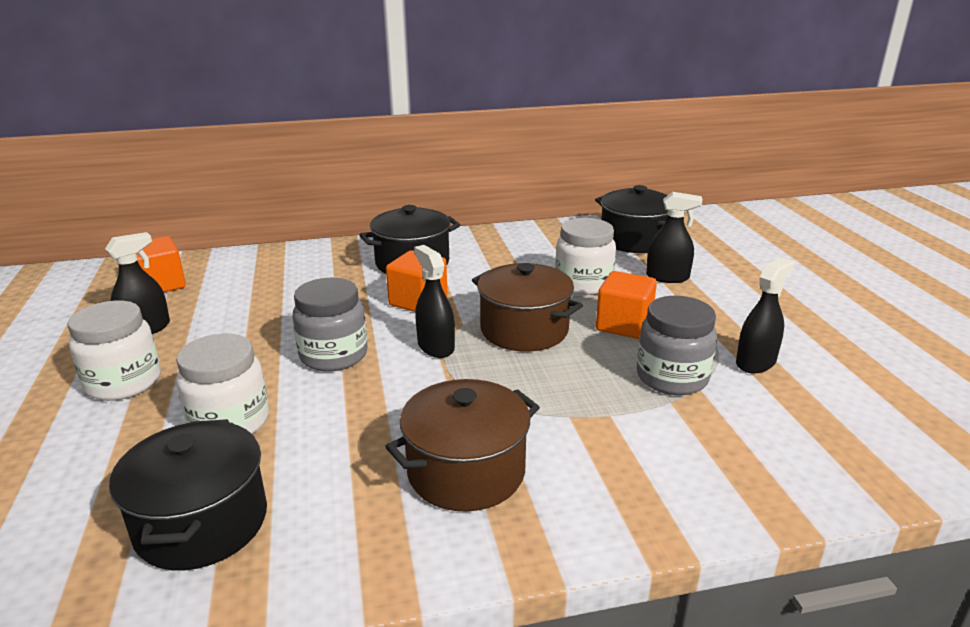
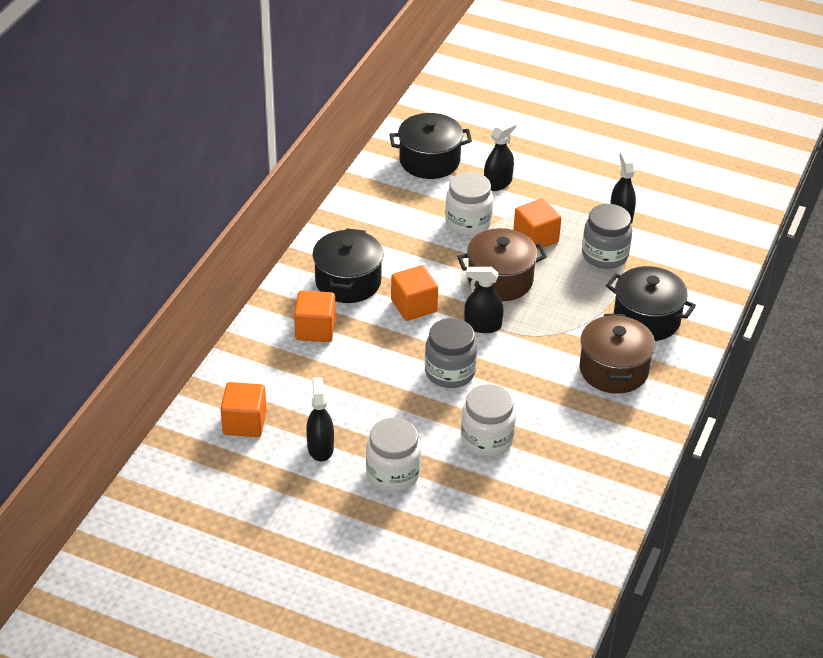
camera: 55 degrees left, 15 degrees up
black pot [109,419,267,570] -> black pot moved to [606,266,696,341]
none -> orange cube [294,290,336,342]

